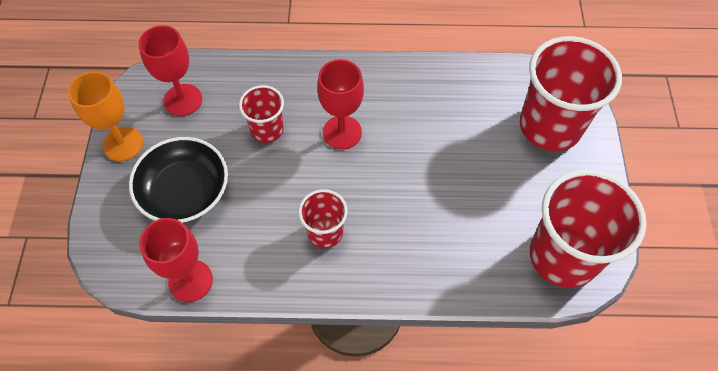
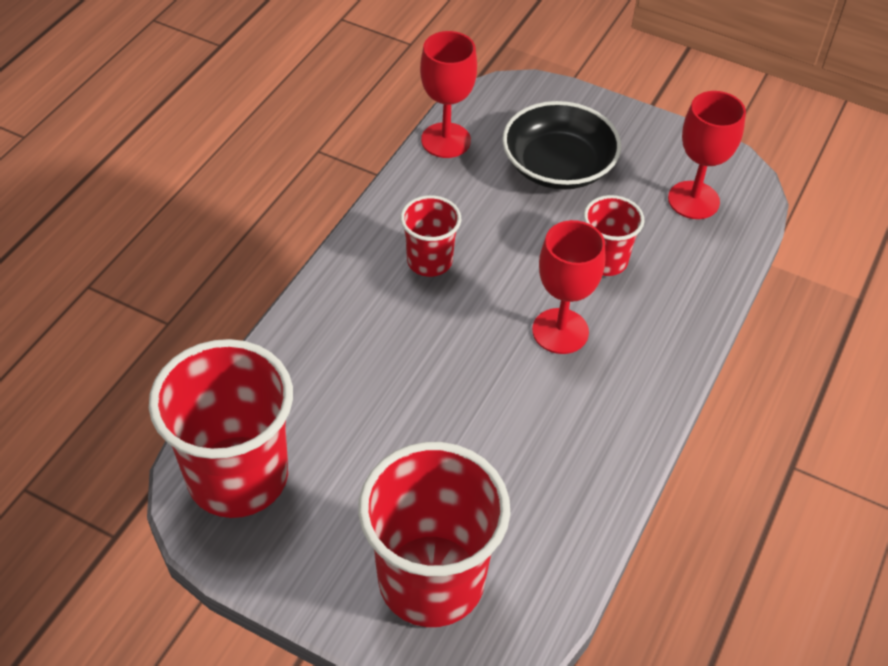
camera: 115 degrees right, 10 degrees down
orange goblet [68,71,143,161] -> none

